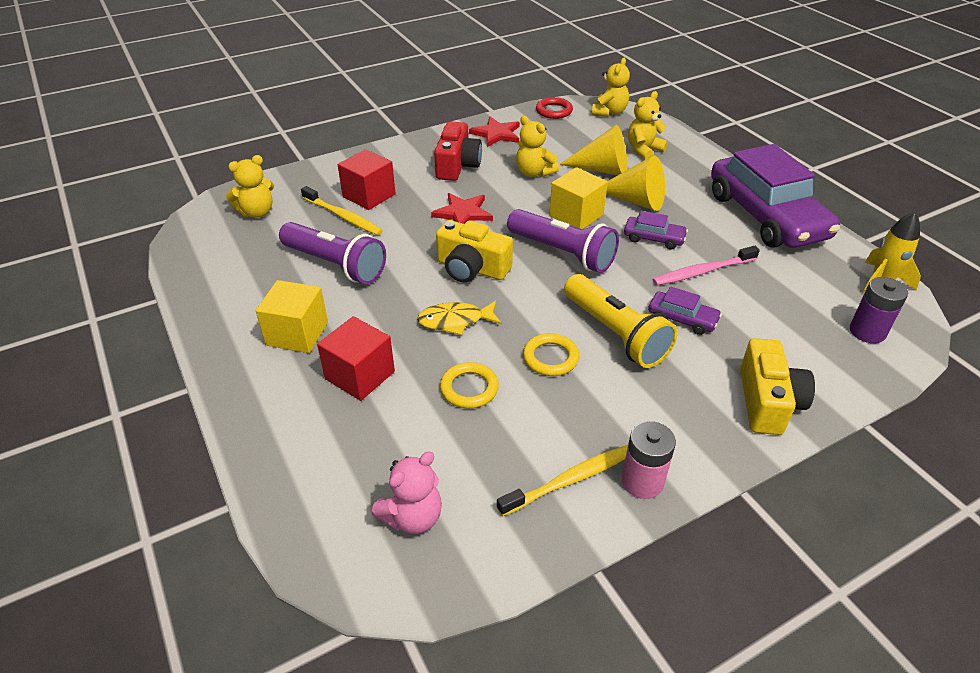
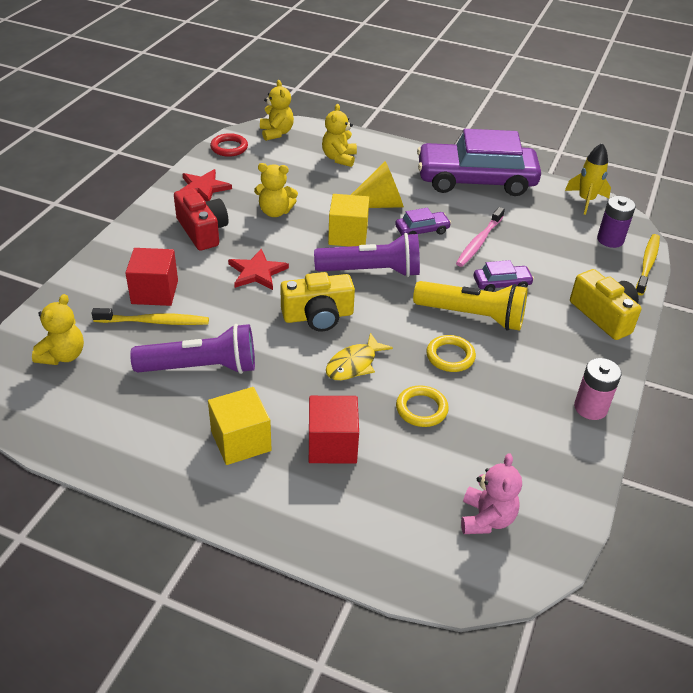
camera: 40 degrees left, 0 degrees up
yellow toothbrush [497,445,628,516] -> yellow toothbrush moved to [636,234,660,296]
yellow cone [559,125,628,175] -> none
purple car [711,144,840,248] -> purple car turned 150 degrees clockwise [417,129,541,196]

